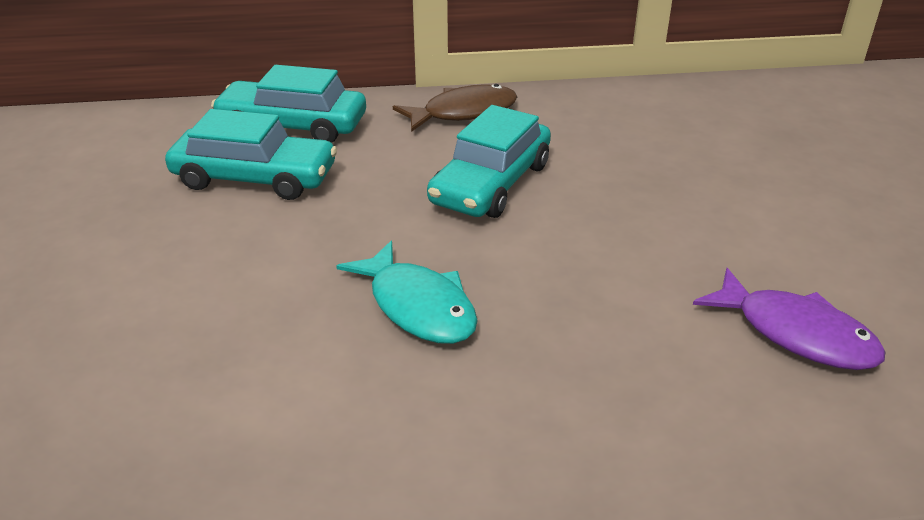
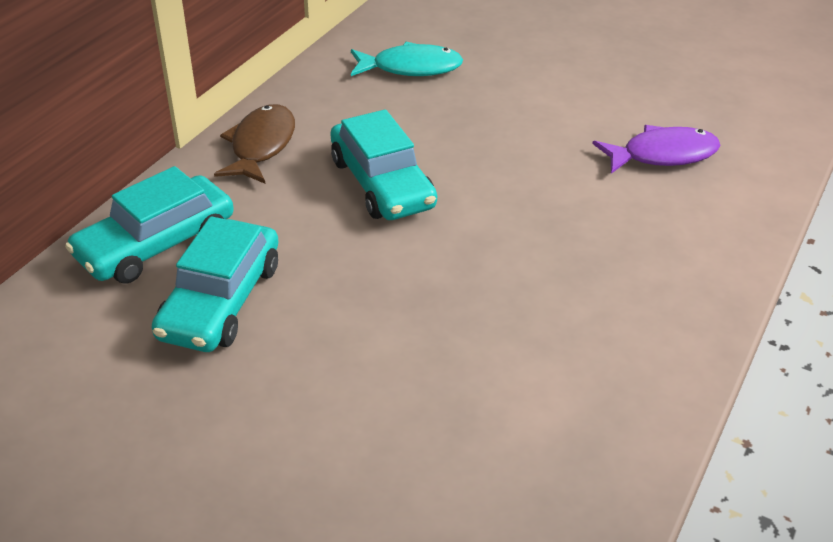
camera: 55 degrees left, 5 degrees up
turquoise car [165,109,337,200] -> turquoise car turned 150 degrees clockwise [152,216,279,352]
turquoise fish [336,241,478,344] -> turquoise fish moved to [351,42,463,76]

